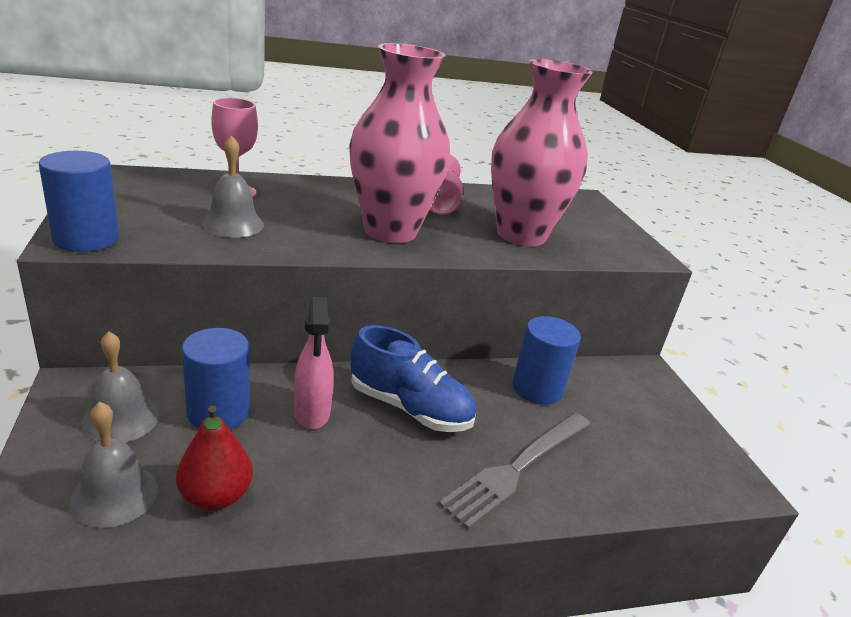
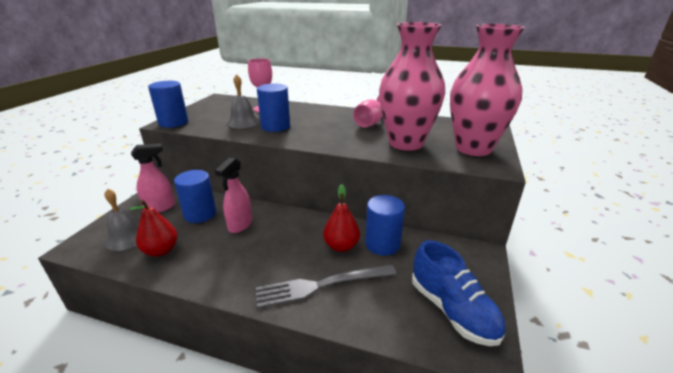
camera: 35 degrees right, 0 degrees up
grey bell [82,331,159,443] -> pink spray bottle [131,143,175,212]
pink vase [349,43,450,243] -> pink vase moved to [450,24,525,156]
blue shoe [351,325,476,432] -> blue shoe moved to [412,240,505,346]
none -> blue cylinder [257,83,290,132]
none -> red pear [323,184,360,252]

